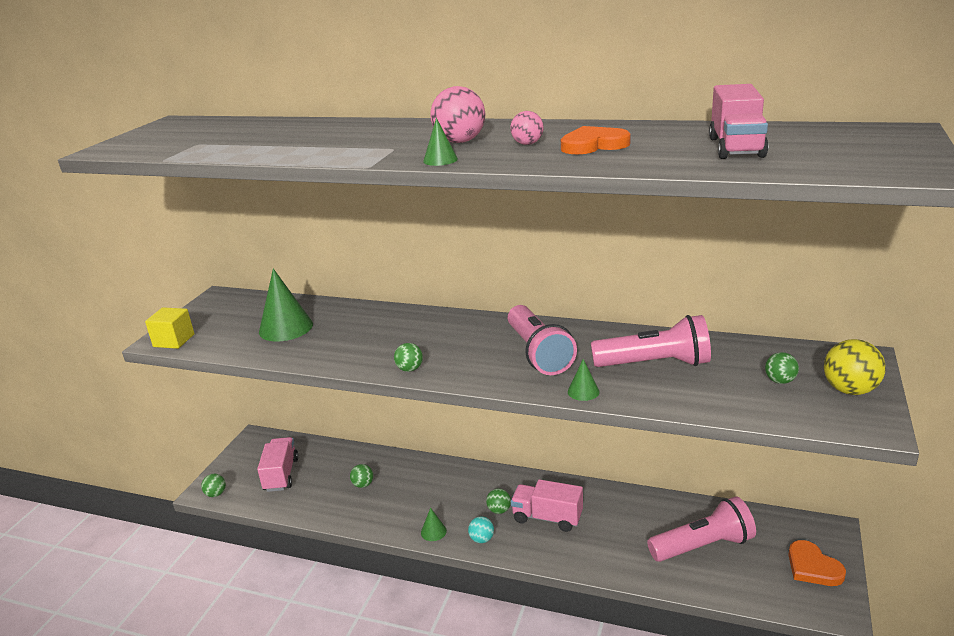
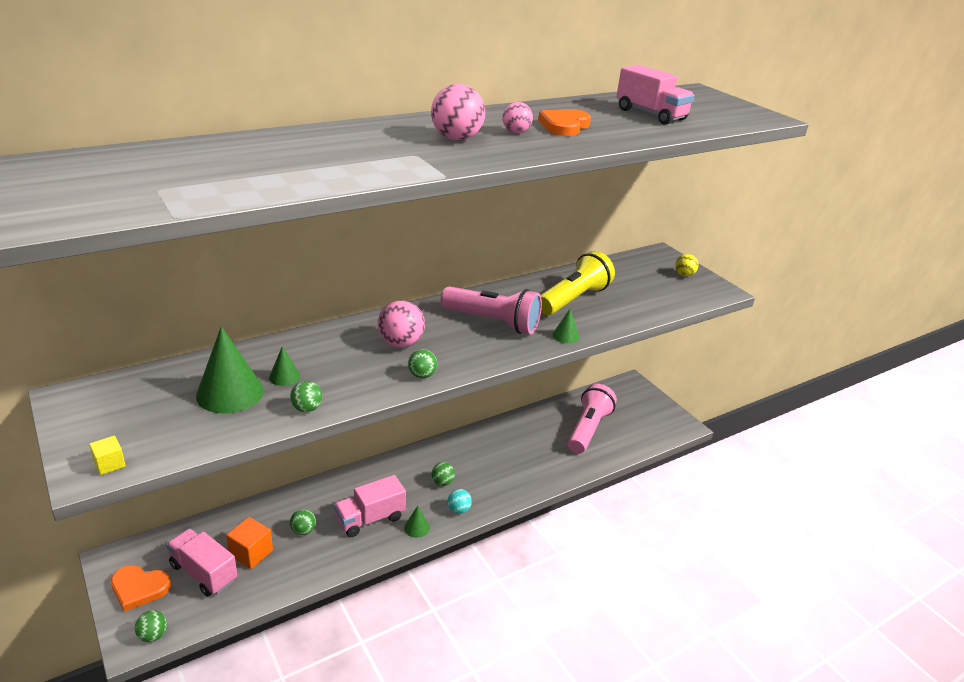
camera: 55 degrees left, 5 degrees up
yellow cube [145,307,194,349] -> yellow cube [89,436,126,475], size x0.60
green cone [423,118,458,166] -> green cone moved to [269,346,300,386]
pink truck [511,479,583,532] -> pink truck moved to [334,475,406,537]
pink flashlight [591,315,711,367] -> yellow flashlight [541,251,615,315]
green ball [765,352,799,384] -> green ball moved to [290,381,322,412]
orange heart [788,540,846,586] -> orange heart moved to [111,565,171,612]
yellow ball [824,339,886,395] -> yellow ball [675,254,699,276], size x0.59
none -> orange cube [226,517,273,569]
none -> pink ball [378,300,425,348]

